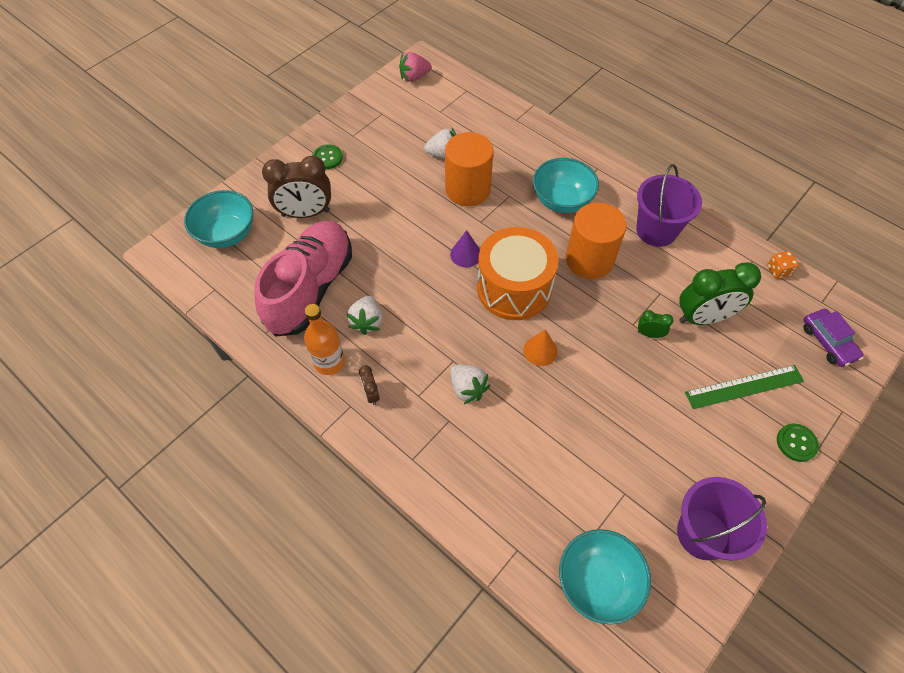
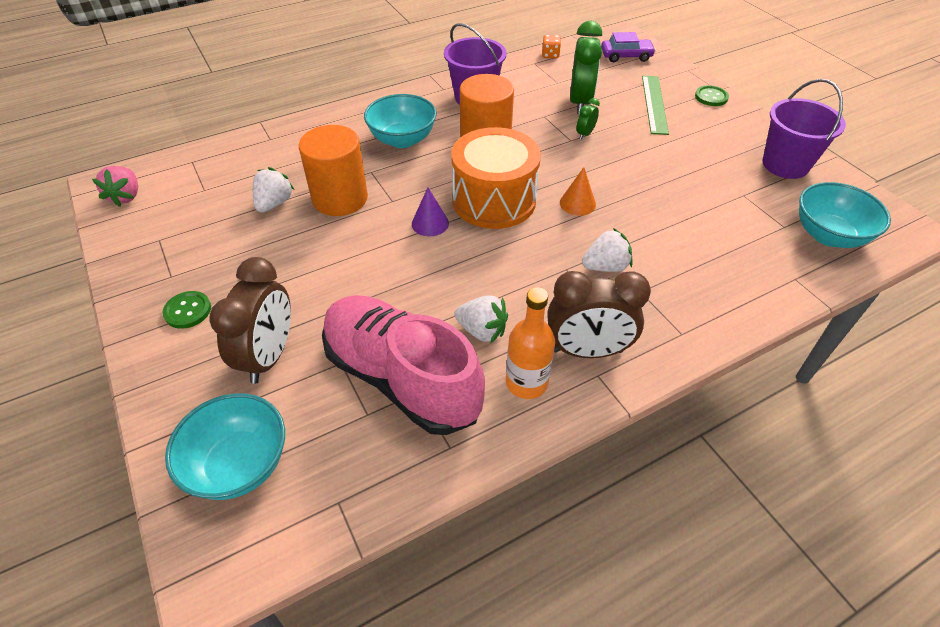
camera: 70 degrees left, 10 degrees down
brown clock [359,366,379,405] -> brown clock [548,271,651,358], size x2.19

